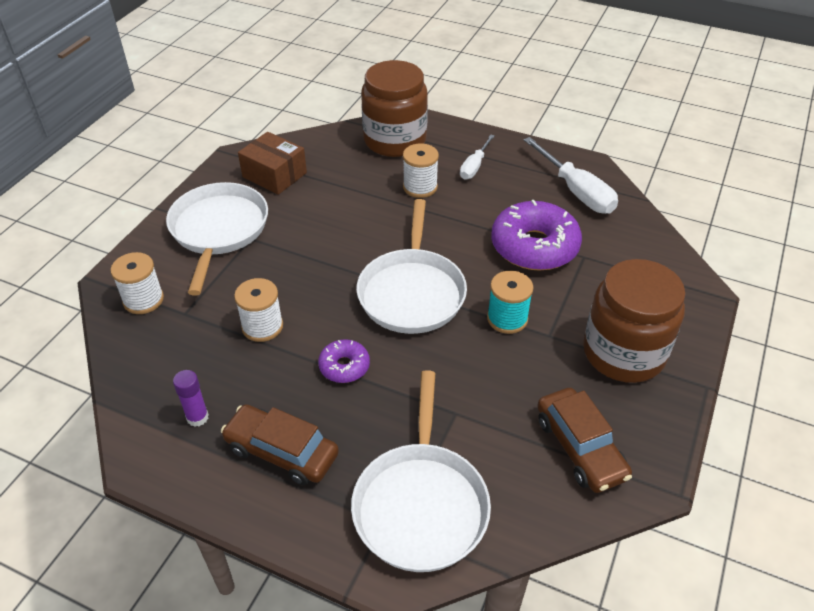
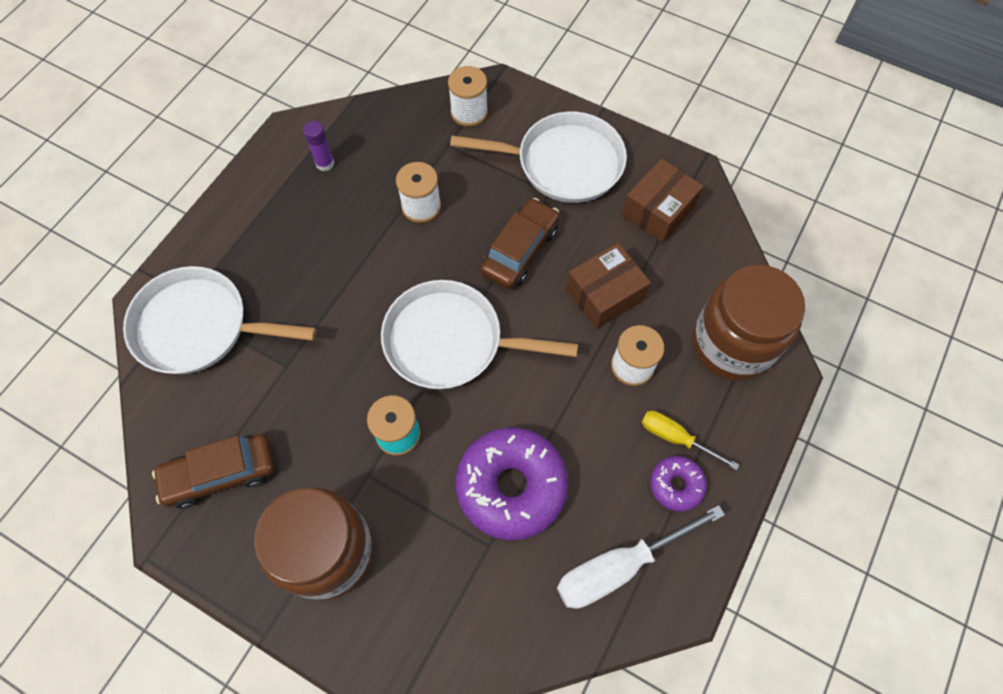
camera: 95 degrees right, 20 degrees up
brown car [221,404,339,485] -> brown car moved to [480,198,560,289]
purple donut [318,339,370,383] -> purple donut moved to [650,456,707,512]
white screwdriver [460,134,495,180] -> yellow screwdriver [642,411,739,470]
none -> brown box [566,243,651,329]

